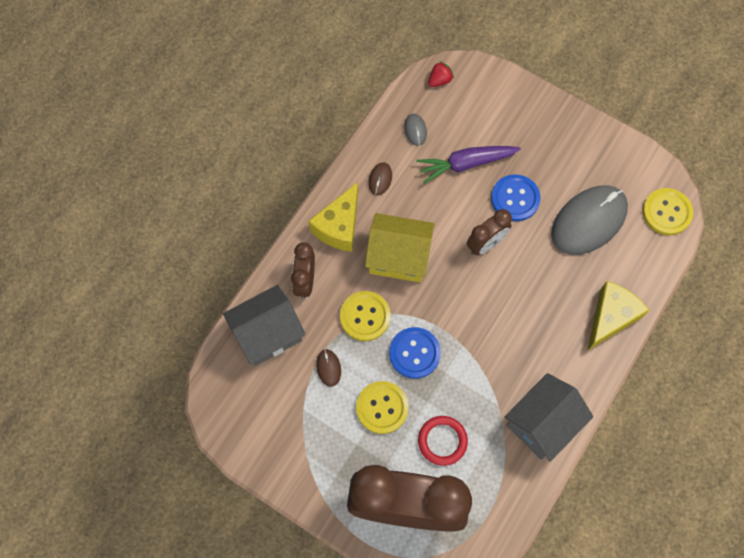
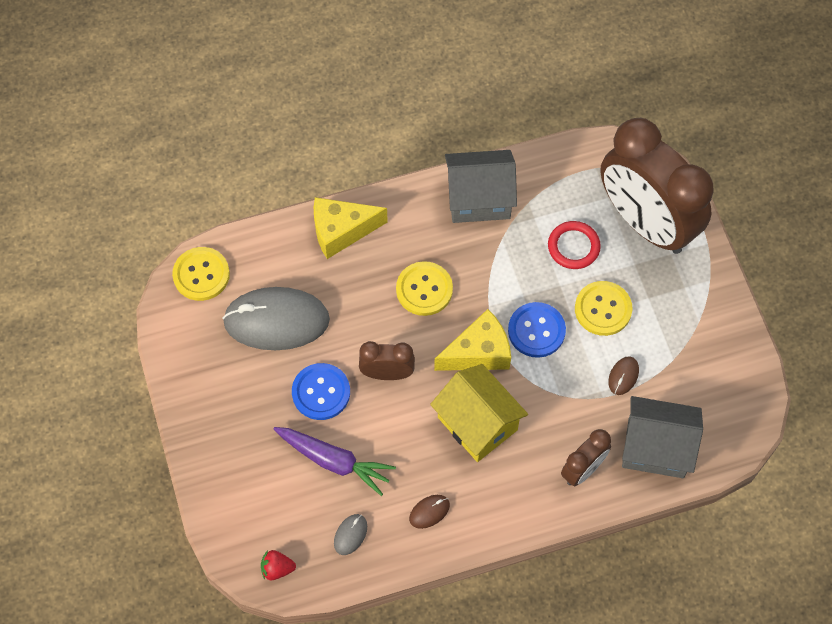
camera: 140 degrees left, 5 degrees down
yellow cheese [308,182,358,252] -> yellow cheese moved to [434,309,511,371]
yellow button [340,291,391,341] -> yellow button moved to [396,261,453,316]

